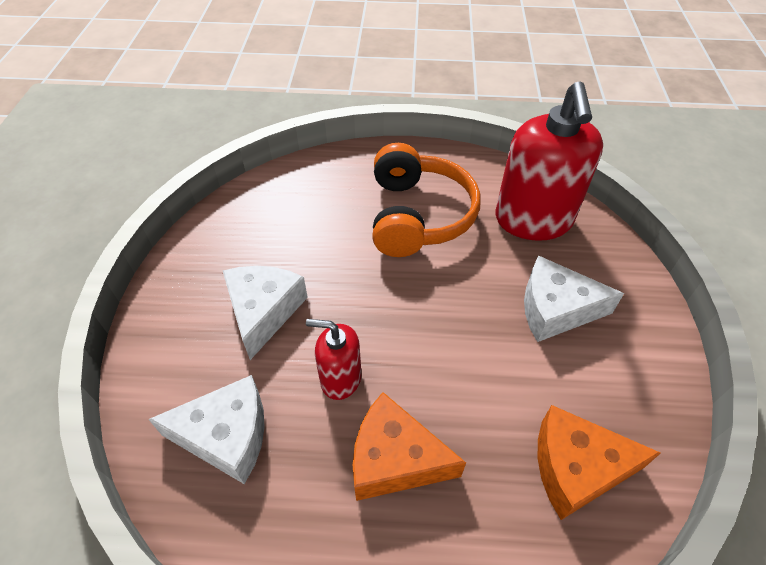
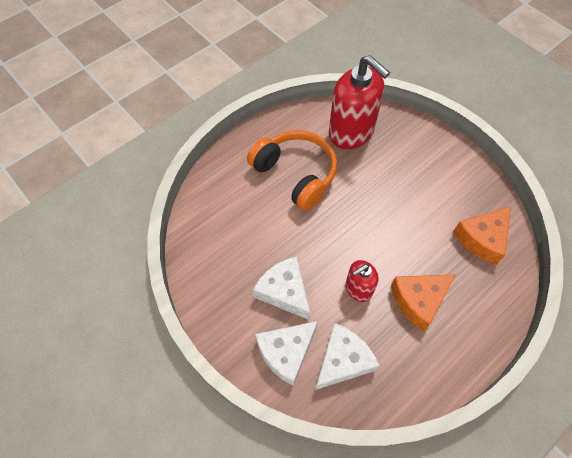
camera: 45 degrees left, 10 degrees up
white cheese [524,255,624,342] -> white cheese moved to [255,321,318,386]

